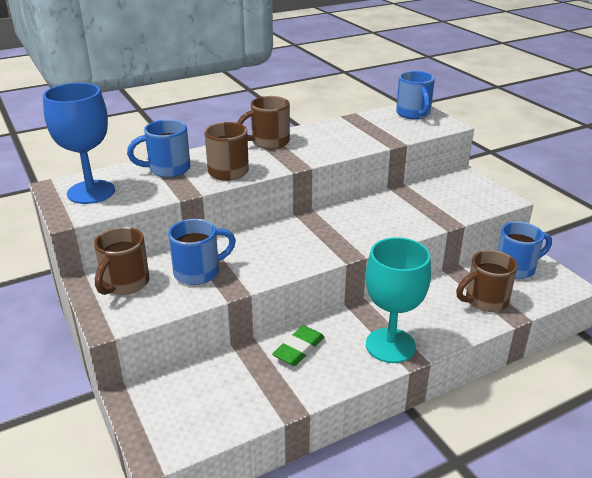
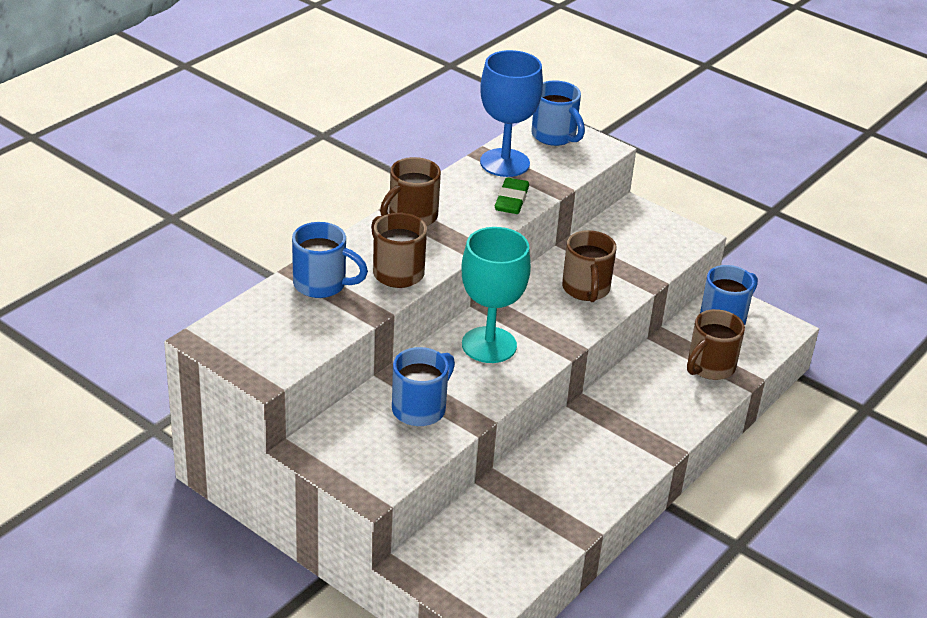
camera: 25 degrees left, 5 degrees up
blue goblet [43,83,115,204] -> blue goblet moved to [480,50,543,177]
brown mug [94,227,150,295] -> brown mug moved to [562,230,617,302]
blue mug [127,119,191,178] -> blue mug turned 120 degrees counterclockwise [292,222,368,298]
green eraser [272,325,325,366] -> green eraser moved to [495,178,529,214]
turquoise goblet [366,237,431,363] -> turquoise goblet moved to [461,227,531,363]

